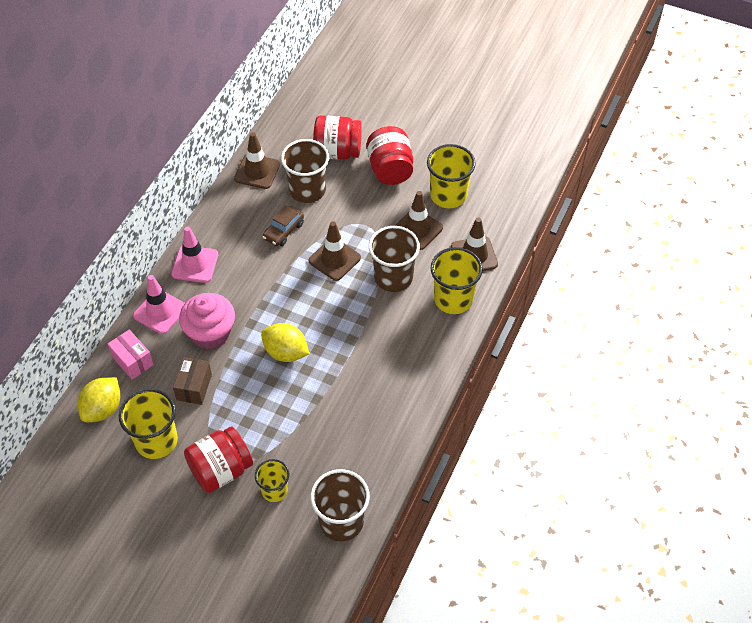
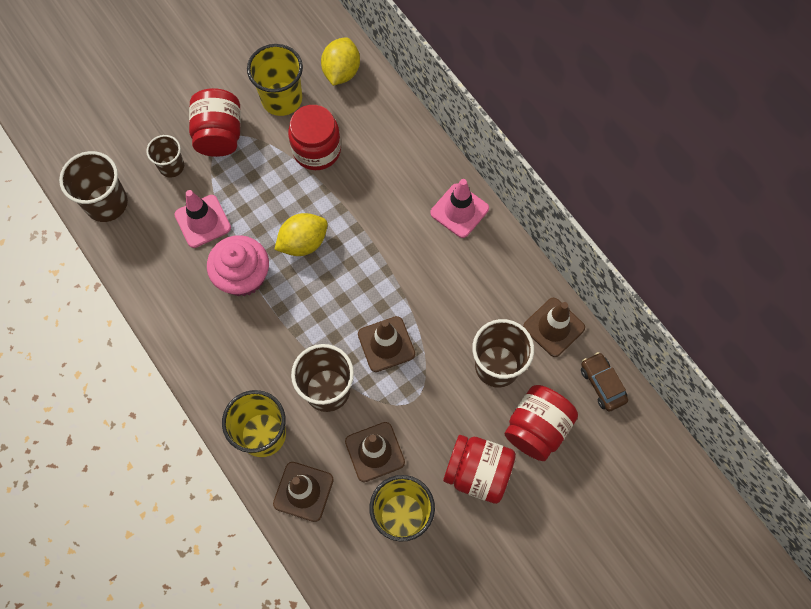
camera: 120 degrees right, 15 degrees up
yellow lemon [78,377,121,422] -> yellow lemon turned 45 degrees clockwise [321,37,360,86]
pink box [107,330,154,380] -> none
pink traffic cone [133,275,185,334] -> pink traffic cone moved to [174,190,231,248]
brown box [173,357,212,405] -> red jar [288,105,341,170]
pink cupcake [179,293,235,349] -> pink cupcake moved to [207,235,269,296]
yellow cup [255,459,289,502] -> brown cup [146,135,184,178]
brown car [263,205,304,246] -> brown car moved to [581,352,628,412]

